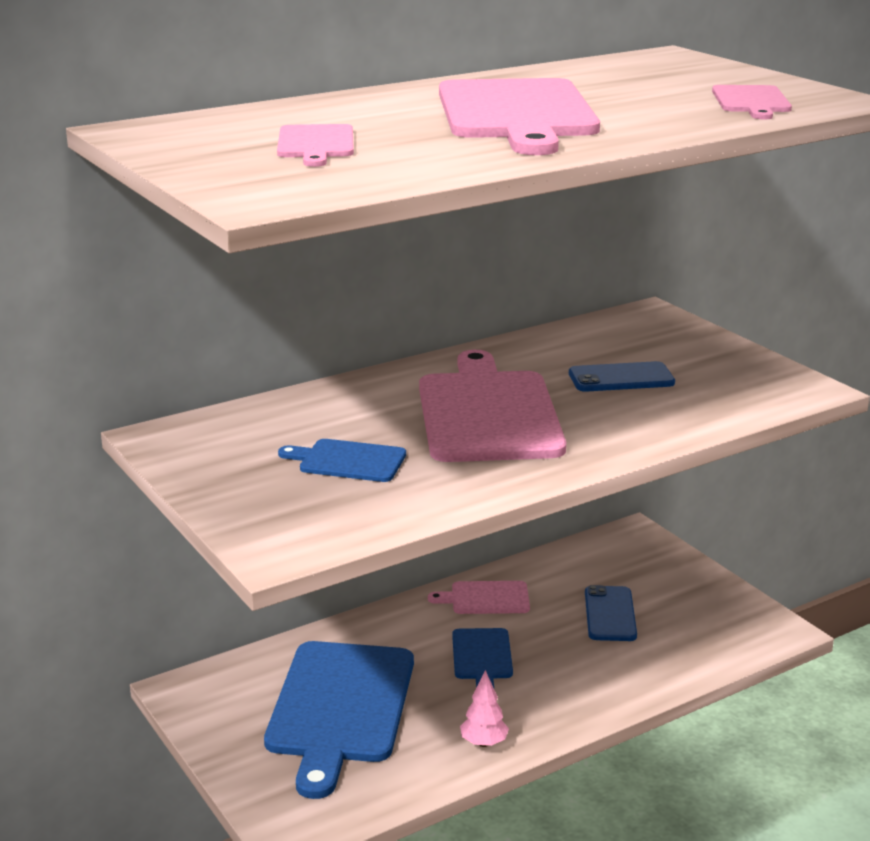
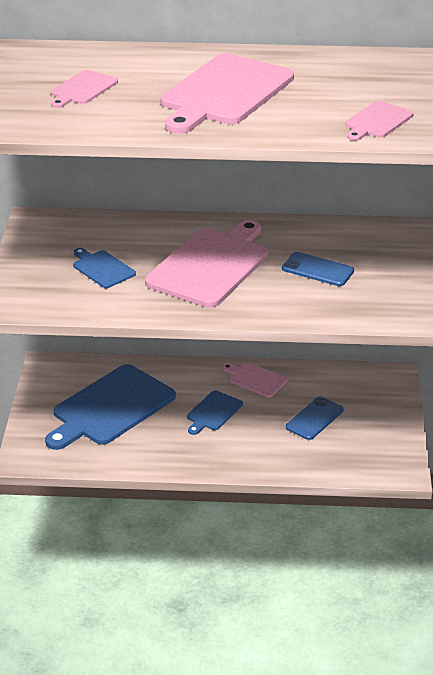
camera: 35 degrees right, 10 degrees up
pink tree [460,670,509,747] -> none

